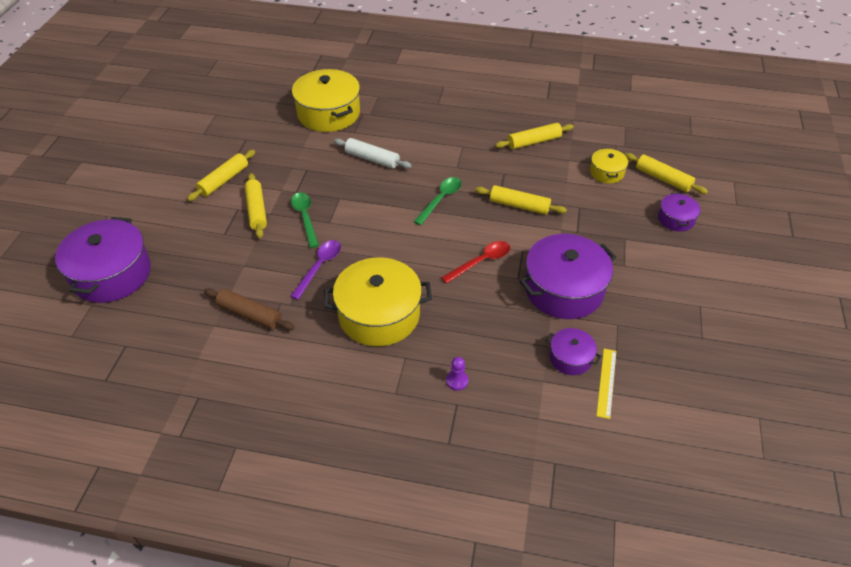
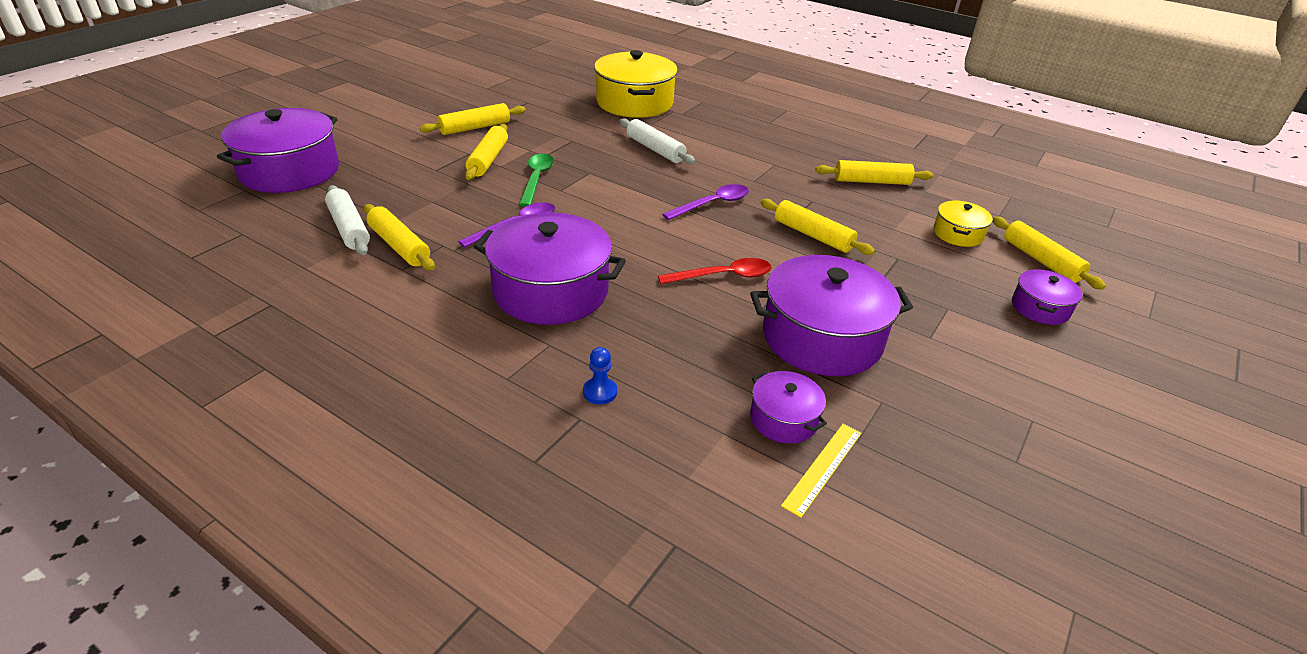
camera: 20 degrees right, 10 degrees down
brown rolling pin [204,288,295,330] -> yellow rolling pin [364,204,435,270]
yellow pot [324,258,432,346] -> purple pot [473,213,626,325]
green spoon [414,177,462,225] -> purple spoon [662,184,749,220]
purple pawn [446,357,469,391] -> blue pawn [583,347,617,404]
none -> white rolling pin [325,185,370,255]

